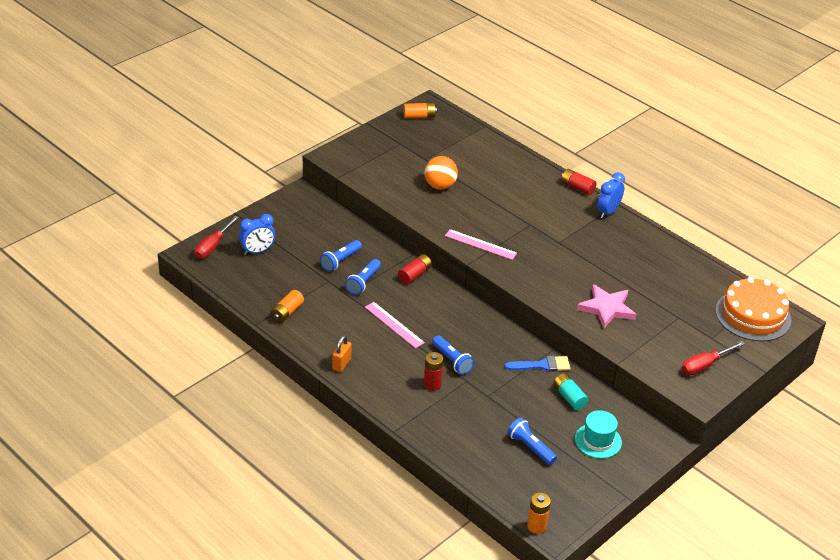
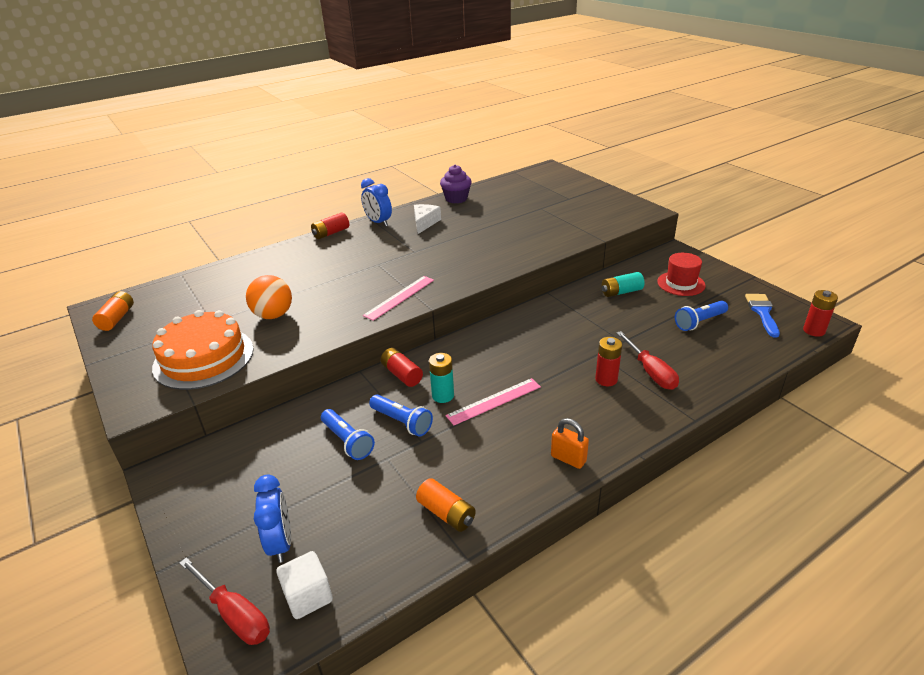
camera: 75 degrees left, 5 degrees down
blue flashlight [432,335,474,375] -> none
blue brush [505,356,570,372] -> blue brush moved to [745,294,780,338]
orange battery [527,492,551,534] -> red battery [803,290,838,337]
turquoise hat [575,410,622,458] -> red hat [657,253,706,296]
pink star [577,284,636,328] -> none
red screwdriver [681,341,745,375] -> red screwdriver moved to [616,331,679,390]
orange cake [716,277,791,341] -> orange cake moved to [152,310,254,390]
none -> white cube [277,551,333,619]
none -> white cheese [414,204,441,234]
none -> turquoise battery [429,353,454,403]
none -> purple cupcake [440,165,472,203]

